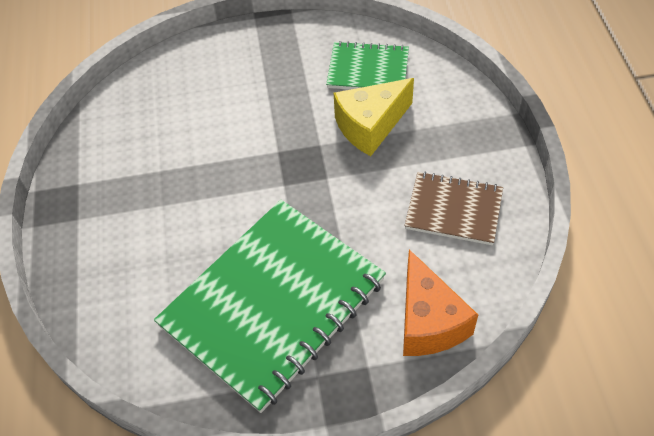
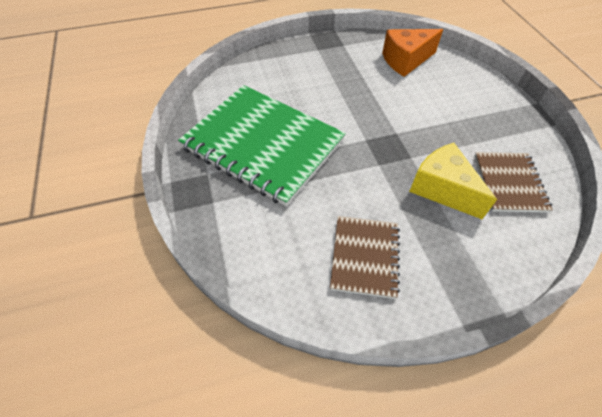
camera: 80 degrees right, 0 degrees up
green notebook [326,41,409,90] -> brown notebook [474,152,553,213]
orange cheese [403,249,478,356] -> orange cheese moved to [382,29,443,77]

